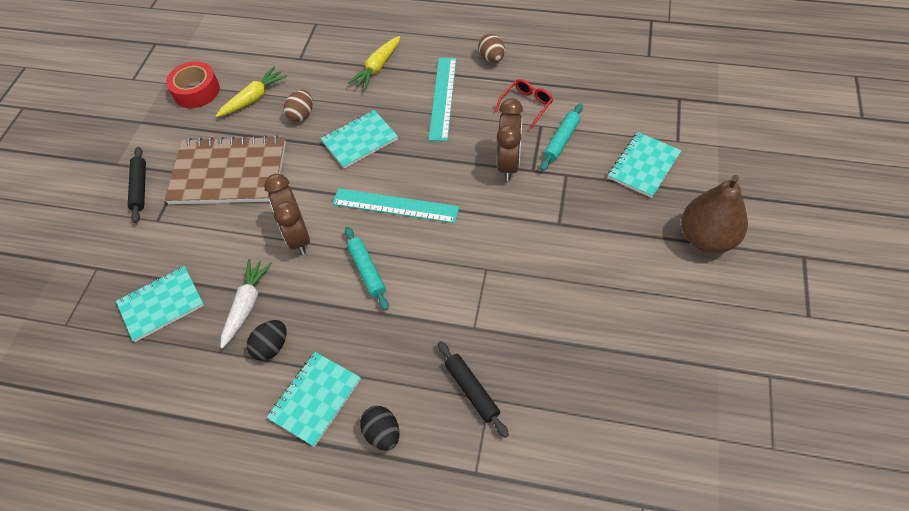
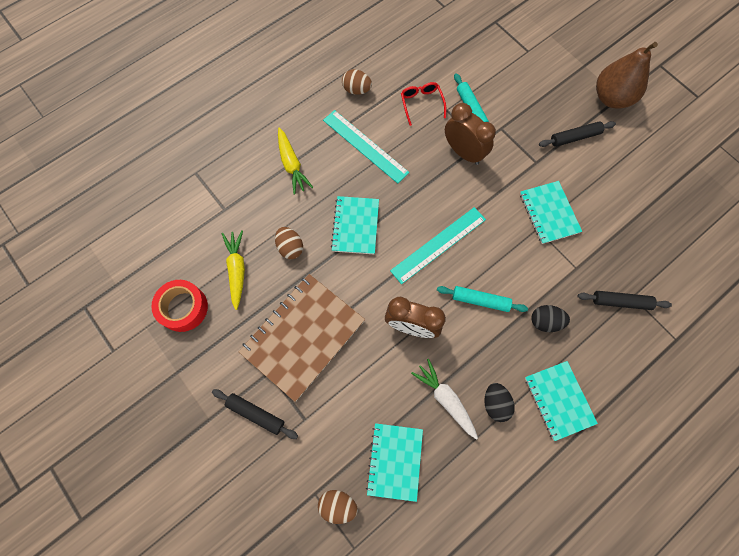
camera: 55 degrees left, 15 degrees up
black egg [360,406,399,450] -> black egg moved to [531,305,570,332]
turquoise notebook [608,132,682,198] -> turquoise notebook moved to [520,181,582,244]
none -> brown egg [318,490,358,524]
none -> black rolling pin [539,121,616,147]

